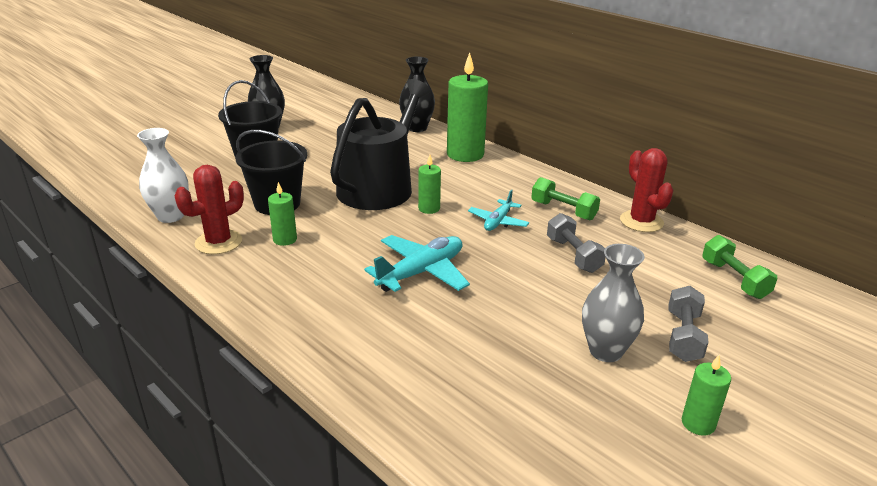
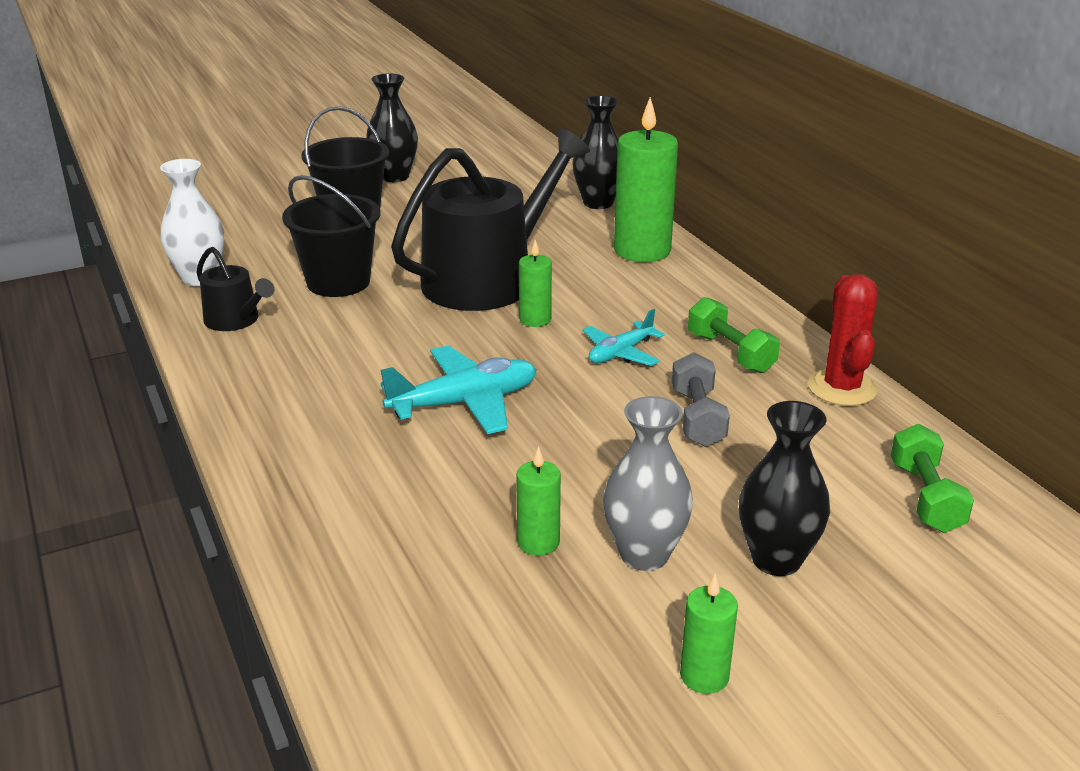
camera: 20 degrees right, 0 degrees up
red cactus [175,165,244,254] -> black watering can [196,247,274,331]
green candle [268,182,297,246] -> green candle moved to [516,446,561,555]
grey dumbbell [669,286,709,362] -> black vase [739,401,830,576]

